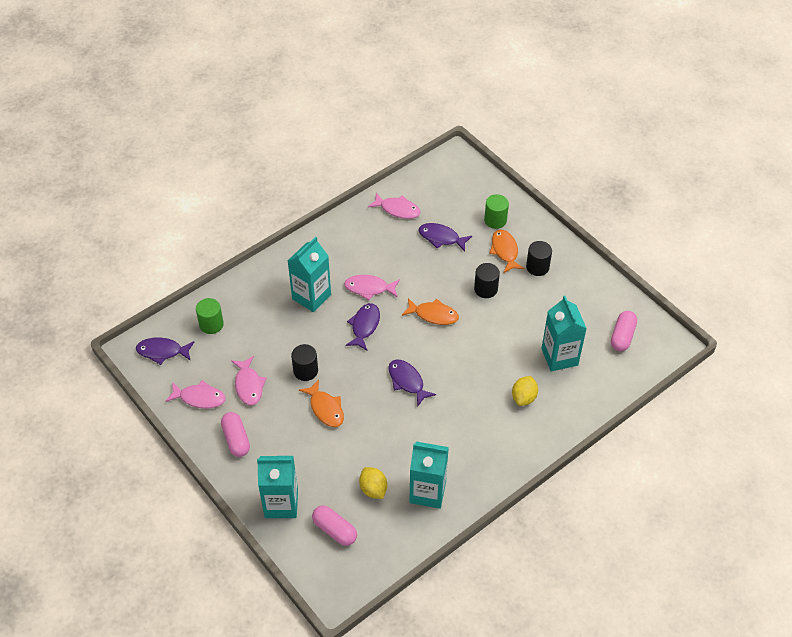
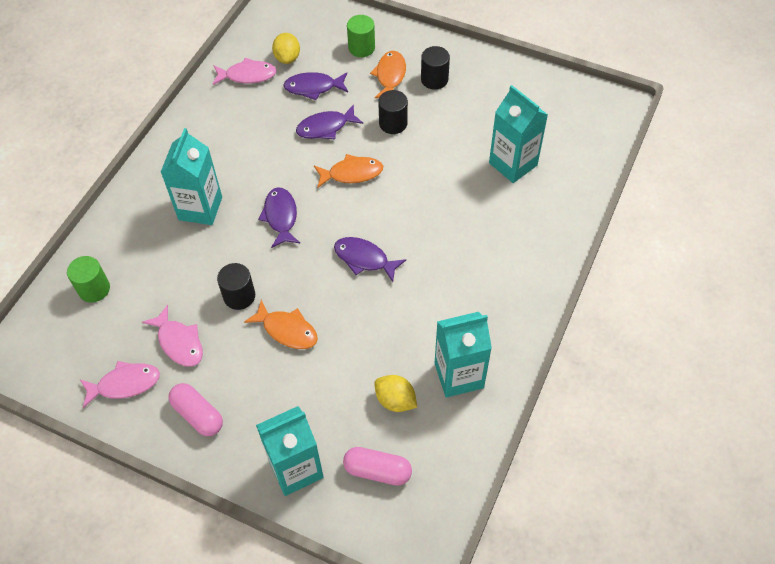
camera: 25 degrees left, 5 degrees up
purple fish [136,337,195,365] -> purple fish moved to [296,104,363,139]
pink fish [344,275,400,300] -> none
orange fish [489,230,525,273] -> orange fish turned 45 degrees clockwise [370,51,406,98]
yellow lemon [512,376,538,406] -> yellow lemon moved to [272,33,300,64]
pink capsule [611,311,637,351] -> none

